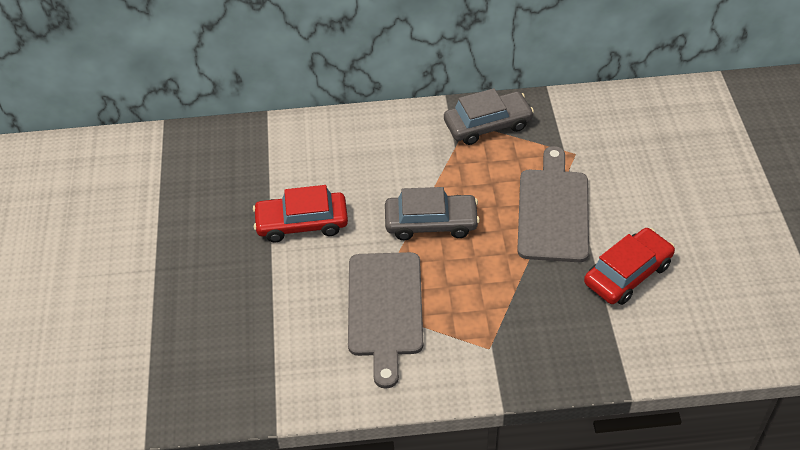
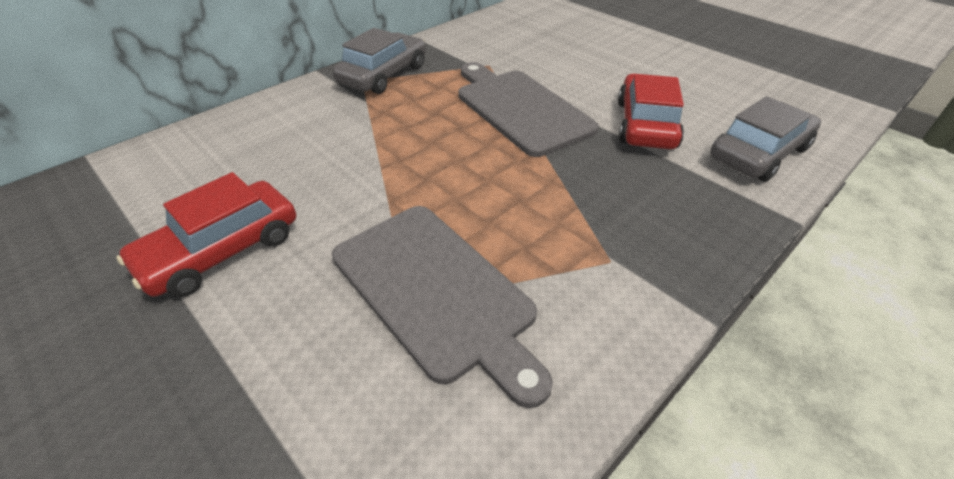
camera: 40 degrees left, 5 degrees down
grey car [385,187,480,240] -> grey car moved to [710,96,821,182]

